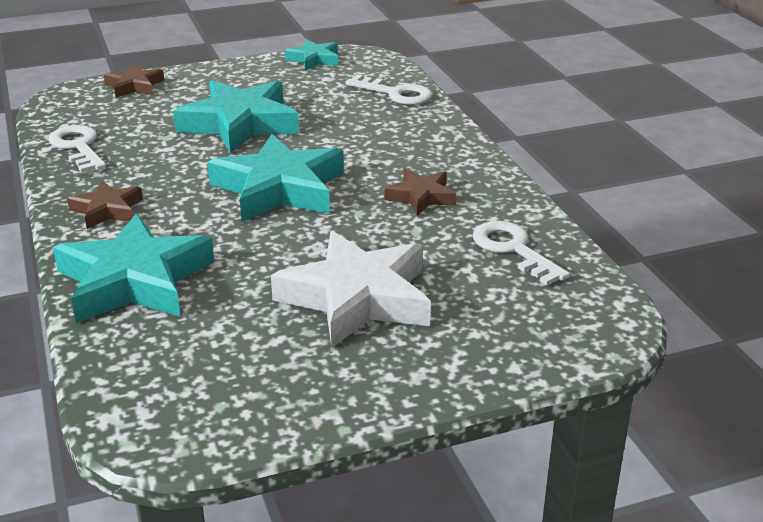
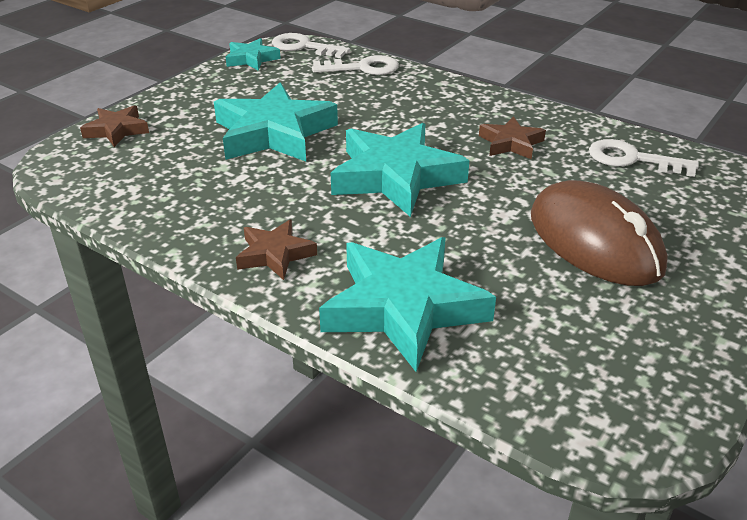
camera: 35 degrees left, 5 degrees up
white key [49,125,106,173] -> white key moved to [272,33,350,58]
white star [271,231,431,349] -> brown mouse [531,180,668,286]

